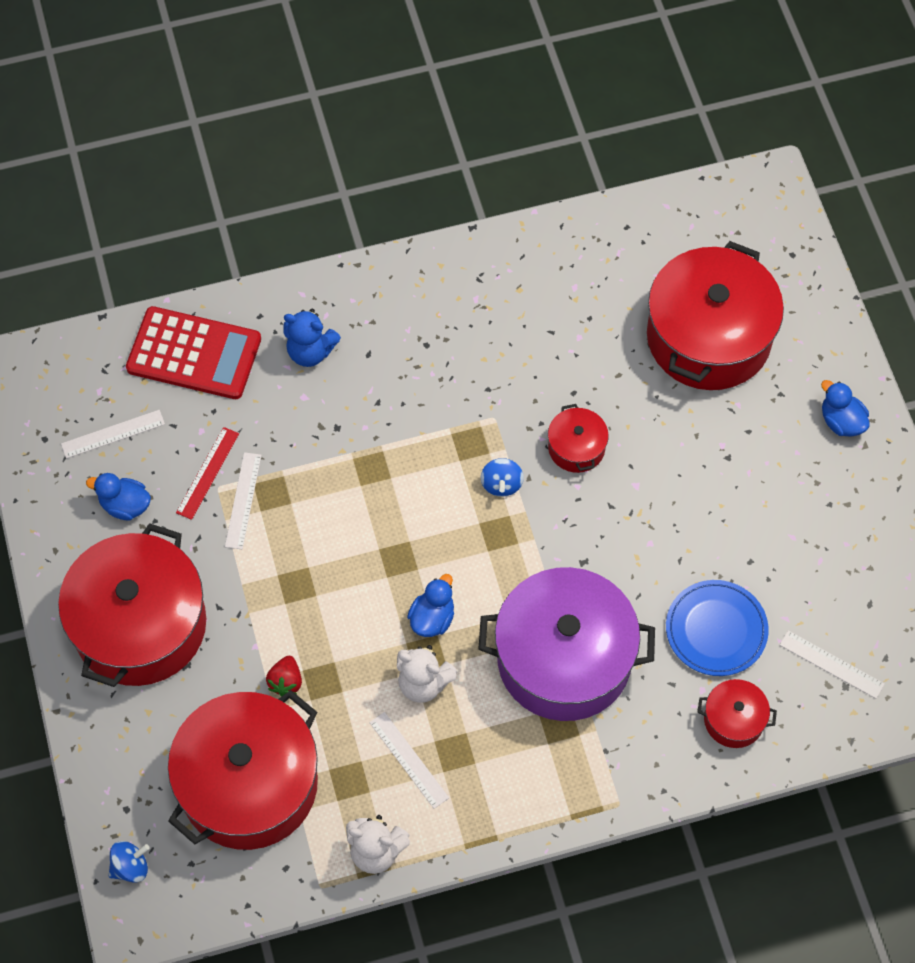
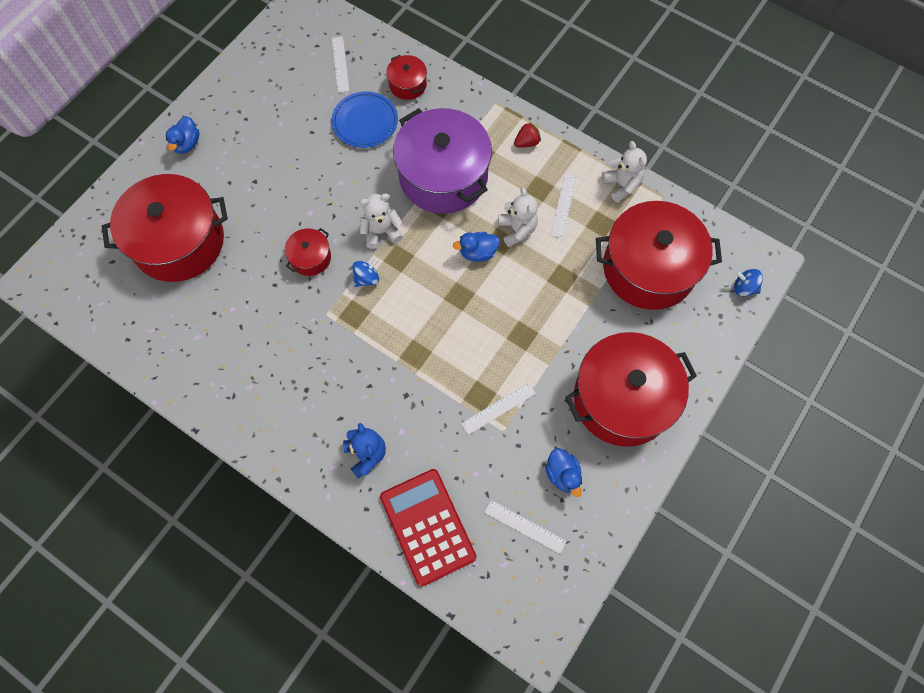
camera: 130 degrees left, 5 degrees up
red ruler [176,427,239,520] -> none
red strawberry [266,656,302,696] -> red strawberry moved to [514,122,541,148]
none -> white teddy bear [360,194,403,249]

